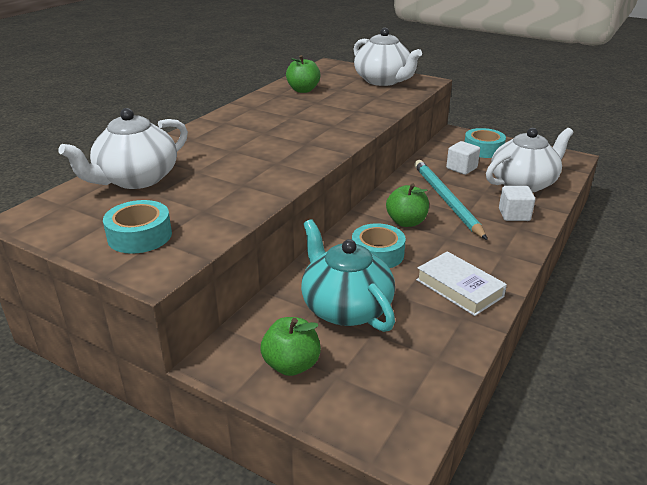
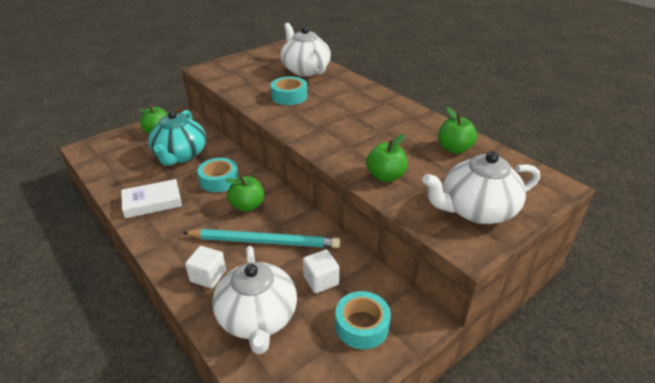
camera: 110 degrees right, 5 degrees up
turquoise tape [103,200,172,254] -> turquoise tape moved to [271,76,307,105]
turquoise teapot [301,219,395,332] -> turquoise teapot turned 105 degrees clockwise [148,110,206,166]
none -> green apple [366,134,407,182]

